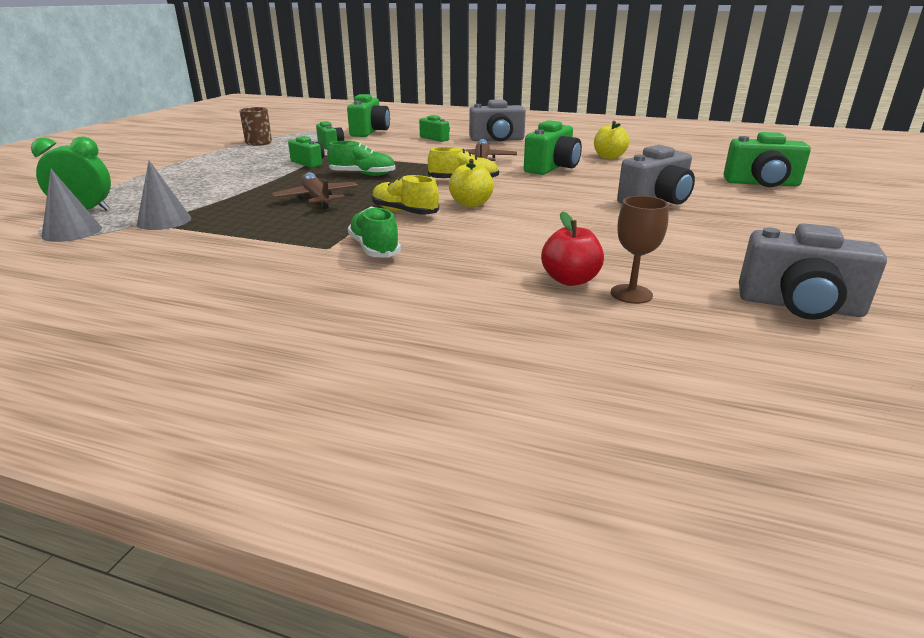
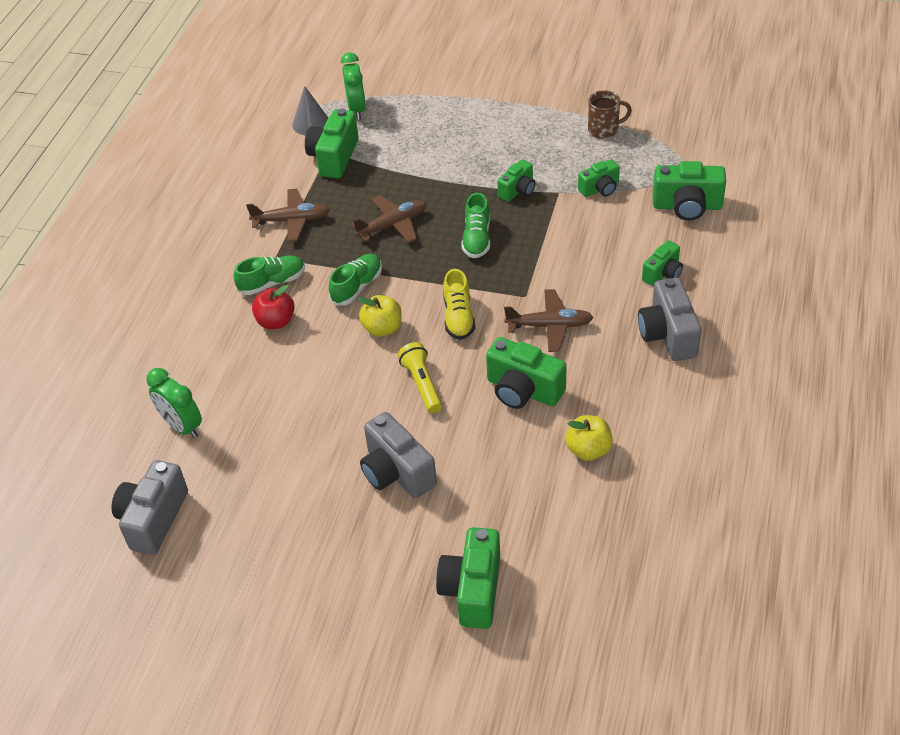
camera: 90 degrees right, 20 degrees up
grey cone [137,161,191,230] -> green camera [305,108,359,178]
yellow shoe [372,175,439,215] -> green shoe [329,254,382,305]
red apple [541,211,604,286] -> red apple moved to [252,285,295,329]
brown goblet [611,196,669,304] -> green clock [146,368,202,438]
none -> brown plane [246,189,330,242]
none -> yellow flashlight [398,342,442,413]

